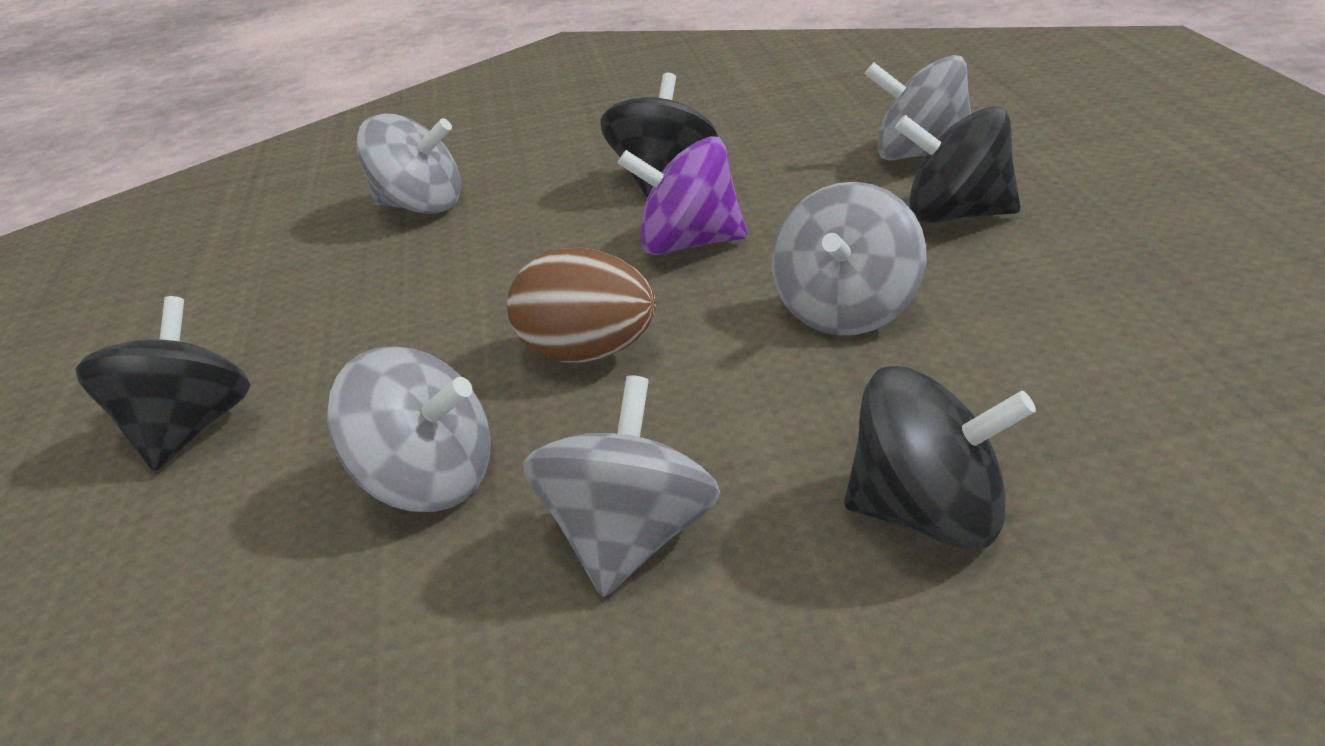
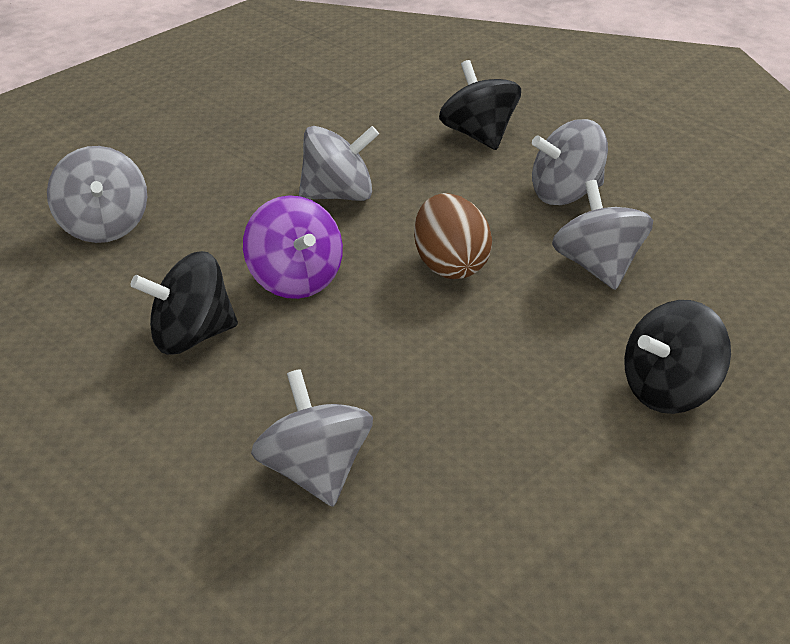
camera: 130 degrees left, 5 degrees up
black spinning top [895,106,1020,224] -> none

